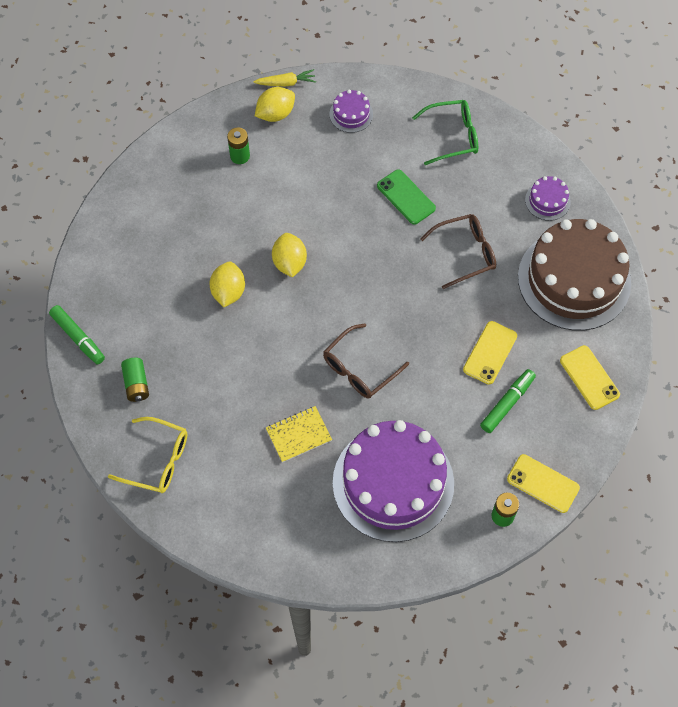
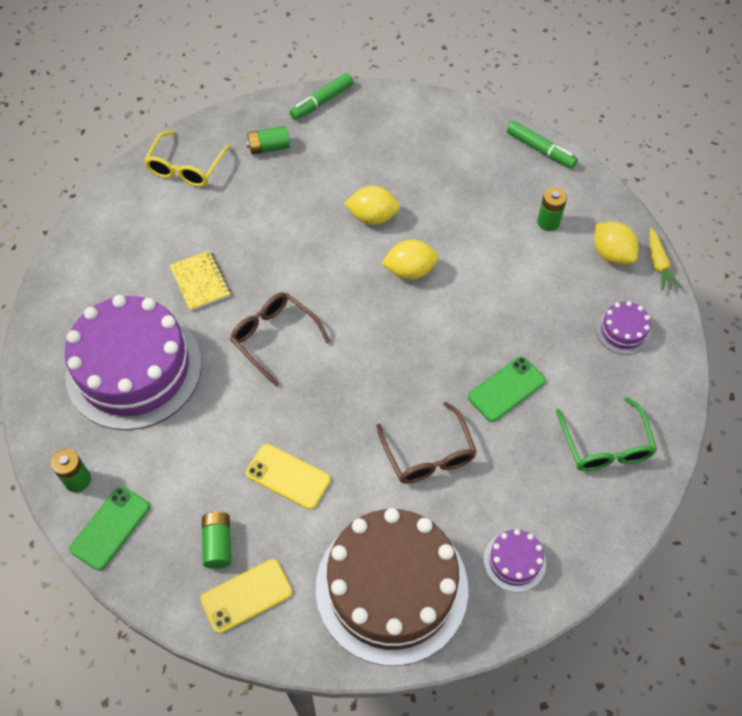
camera: 90 degrees right, 5 degrees down
green marker [480,369,536,433] -> green marker moved to [507,121,578,168]
yellow phone [507,454,580,513] -> green phone [69,486,150,571]
none -> green battery [202,511,231,569]

